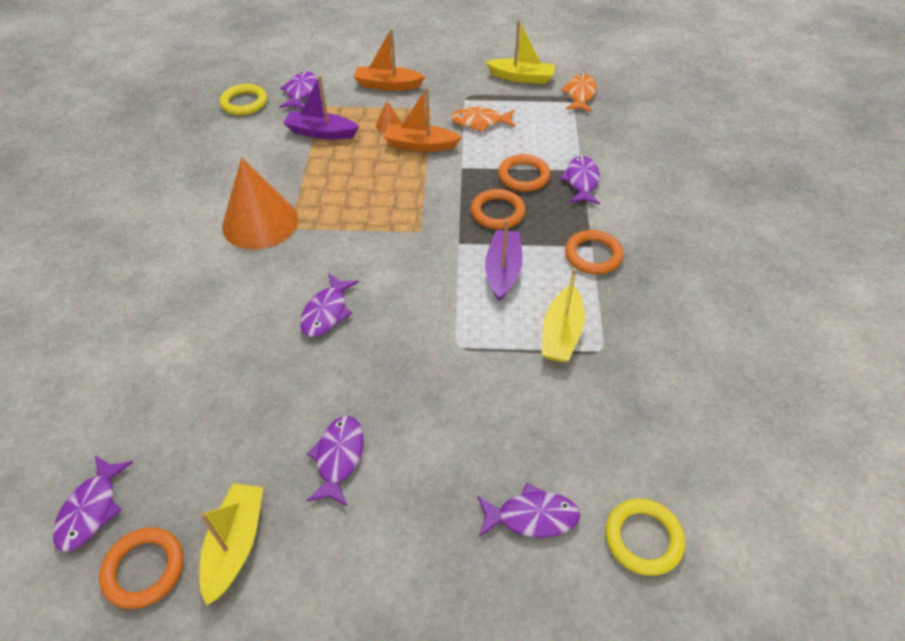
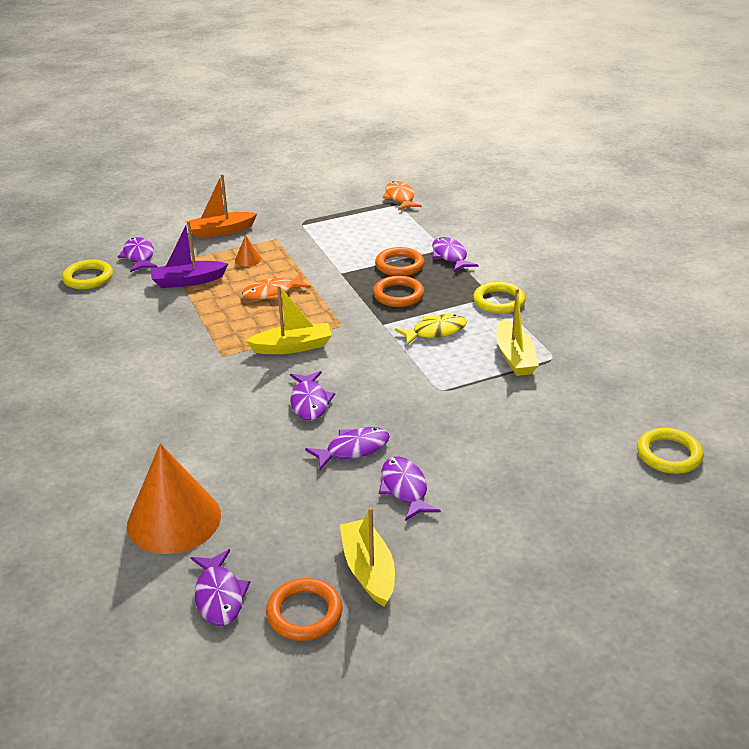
camera: 25 degrees left, 15 degrees down
orange cone [222,158,298,249] -> orange cone moved to [127,443,221,554]
orange boat [384,87,462,152] -> none
orange fish [451,107,516,132] -> orange fish moved to [242,273,311,300]
purple fish [477,483,580,537] -> purple fish moved to [305,427,390,470]
purple boat [485,220,522,301] -> yellow fish [395,314,467,345]
yellow boat [486,20,555,84] -> yellow boat moved to [246,285,332,354]
orange ring [565,230,624,274] -> yellow ring [473,282,526,314]

